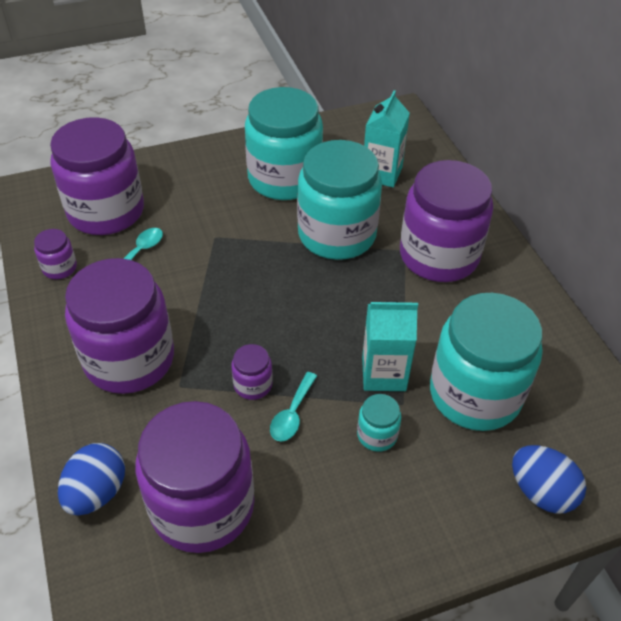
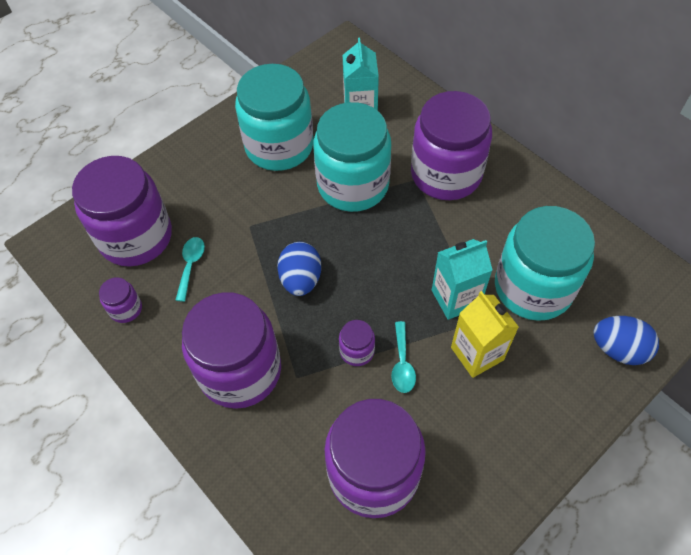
camera: 20 degrees left, 10 degrees up
blue egg [58,443,125,516] -> blue egg moved to [277,242,321,296]
turquoise jar [357,394,401,452] -> yellow carton [451,291,519,378]

